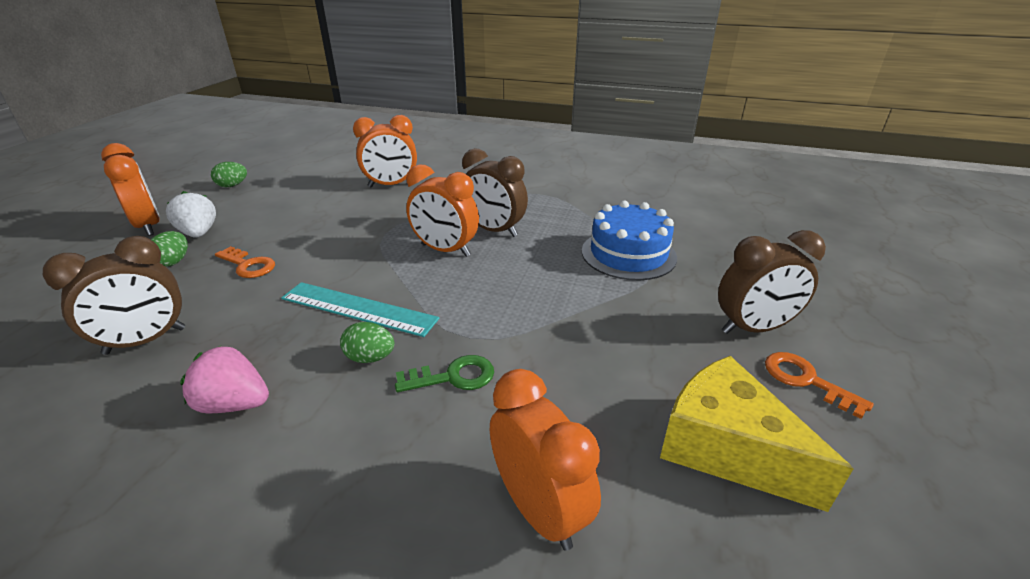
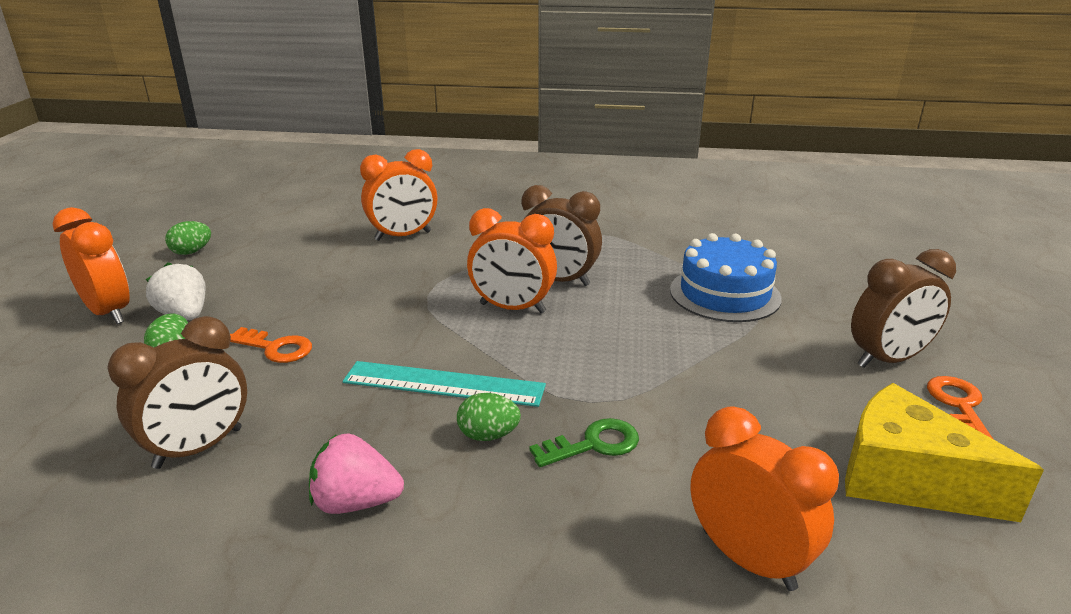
camera: 10 degrees left, 5 degrees down
orange key [765,352,874,419] -> orange key turned 60 degrees clockwise [927,376,993,439]

